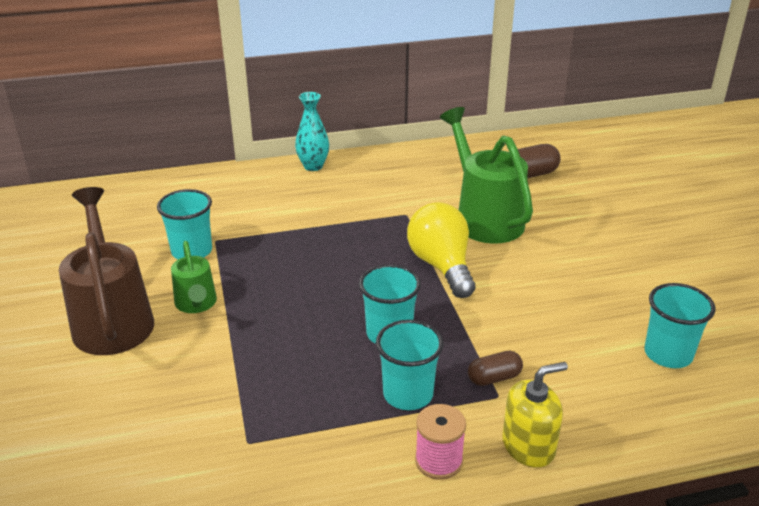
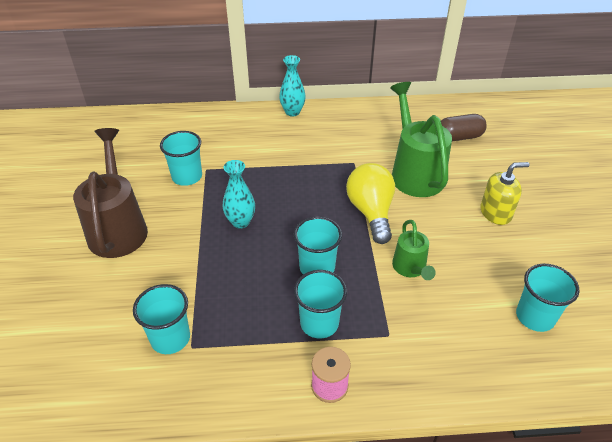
camera: 10 degrees right, 10 degrees up
green watering can [171,241,217,313] -> green watering can moved to [392,220,436,280]
brown capsule [468,351,523,386] -> none
yellow soap dispenser [502,362,568,468] -> yellow soap dispenser moved to [481,162,530,225]
none -> turquoise cup [133,284,190,354]
none -> turquoise vase [223,160,255,229]

